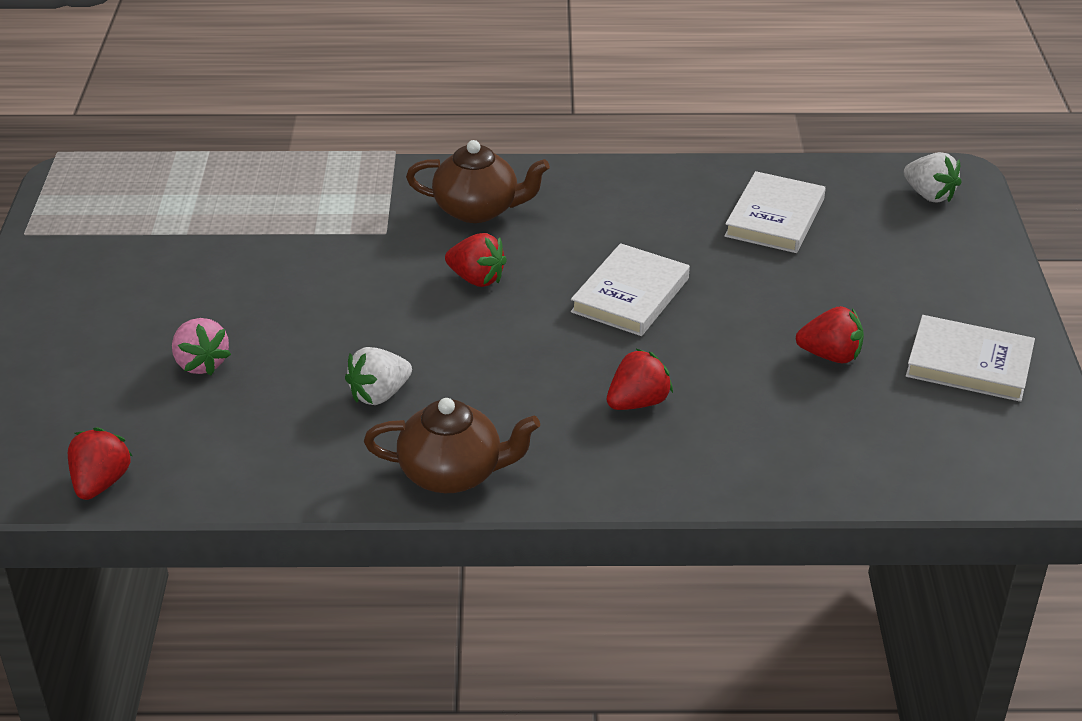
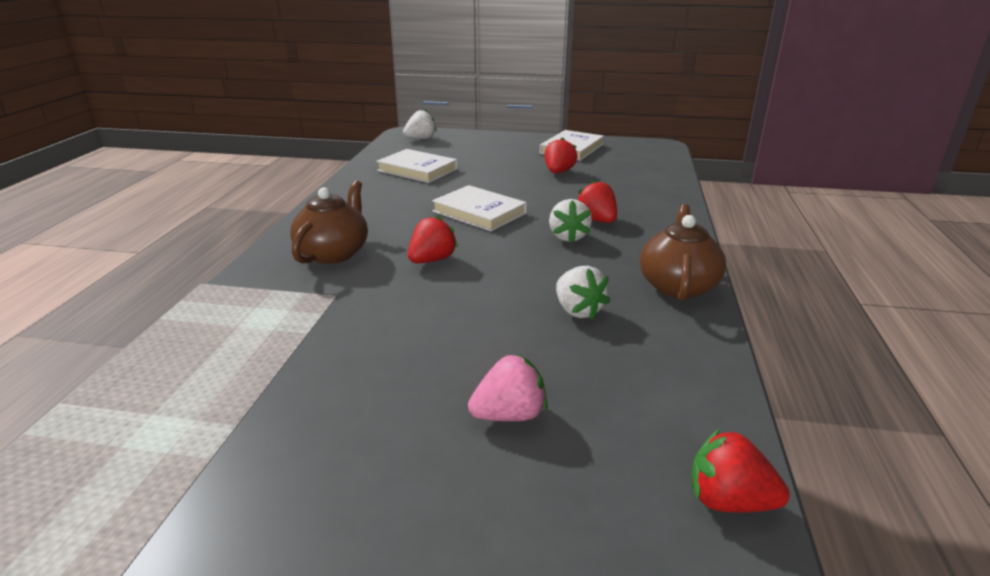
camera: 80 degrees left, 10 degrees down
none -> white strawberry [549,199,592,243]

